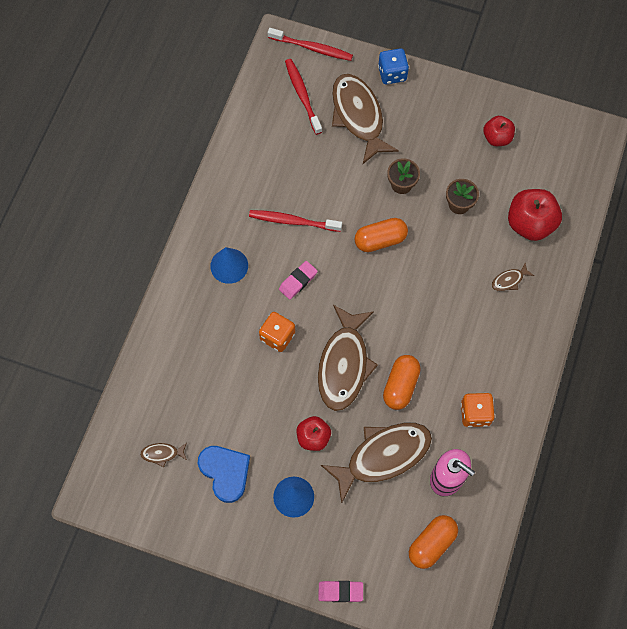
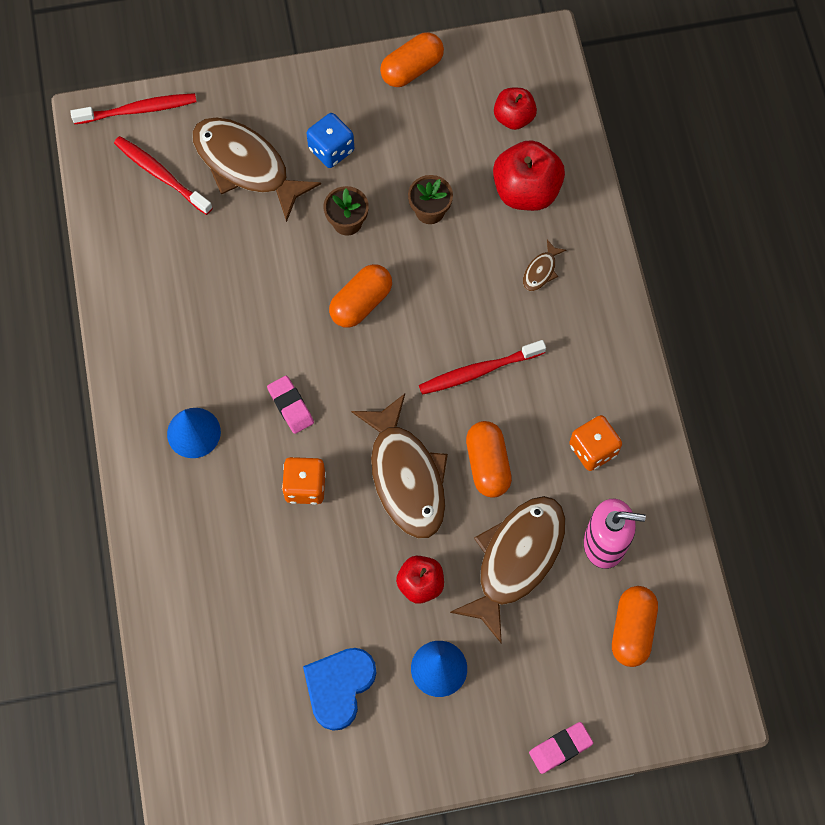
camera: 30 degrees left, 0 degrees up
brown fish [140,443,187,467] -> none
blue heart [198,446,250,503] -> blue heart turned 90 degrees counterclockwise [303,648,376,731]
red toothbrush [249,210,342,232] -> red toothbrush moved to [419,340,546,395]
pink eraser [279,261,318,300] -> pink eraser turned 45 degrees counterclockwise [267,376,314,434]
blue dice [378,48,409,84] -> blue dice moved to [307,113,354,168]
red apple [483,116,515,146] -> red apple moved to [494,88,537,130]
none -> orange capsule [380,32,444,87]

